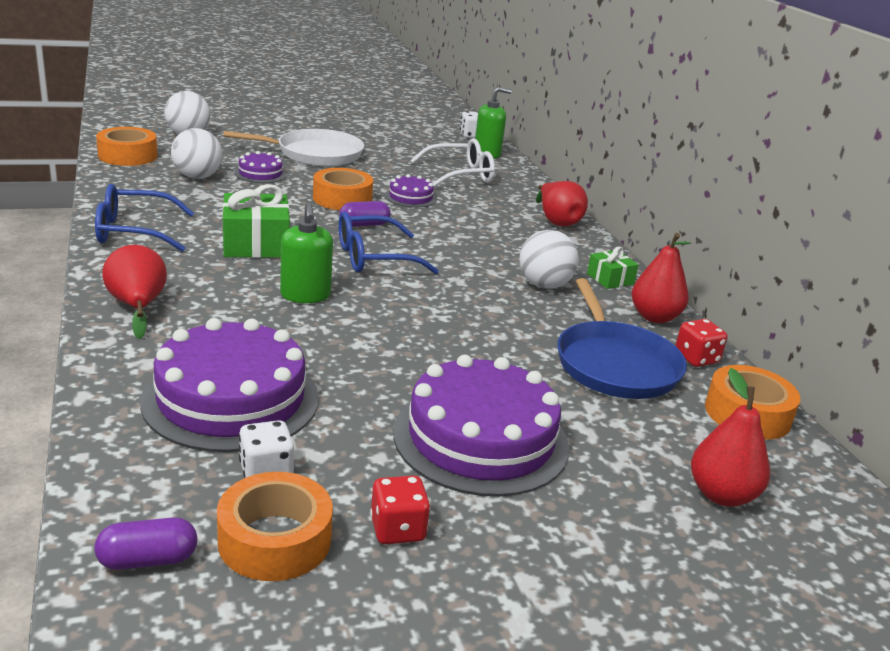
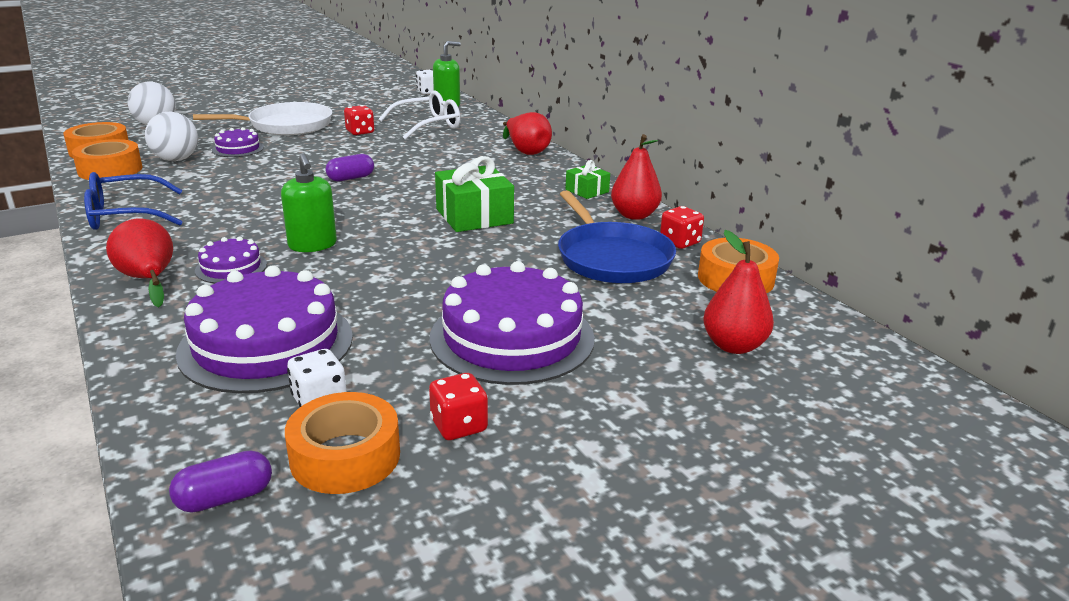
camera: 10 degrees left, 0 degrees up
green gift [223,184,290,258] -> green gift moved to [435,156,514,232]
orange tape [313,168,373,210] -> orange tape moved to [72,139,142,180]
blue glasses [339,212,439,274] -> none
purple cake [385,174,437,208] -> purple cake moved to [195,236,267,283]
white ball [519,230,579,289] -> none
none -> red dice [344,105,374,135]

